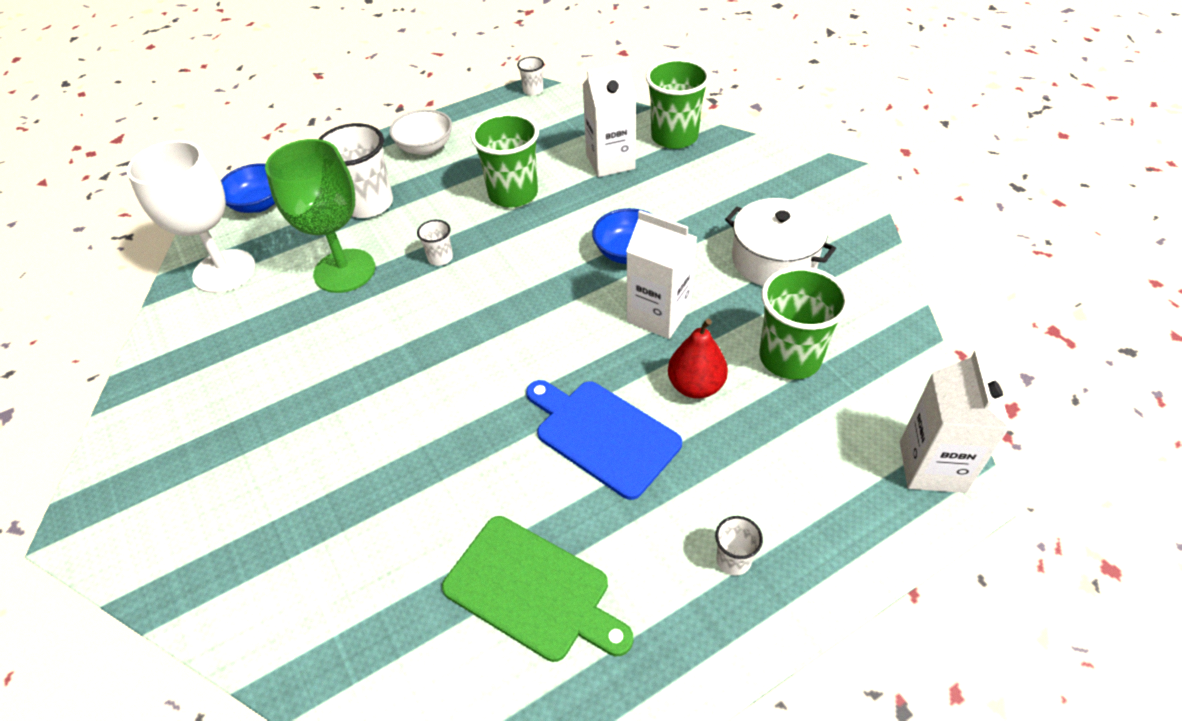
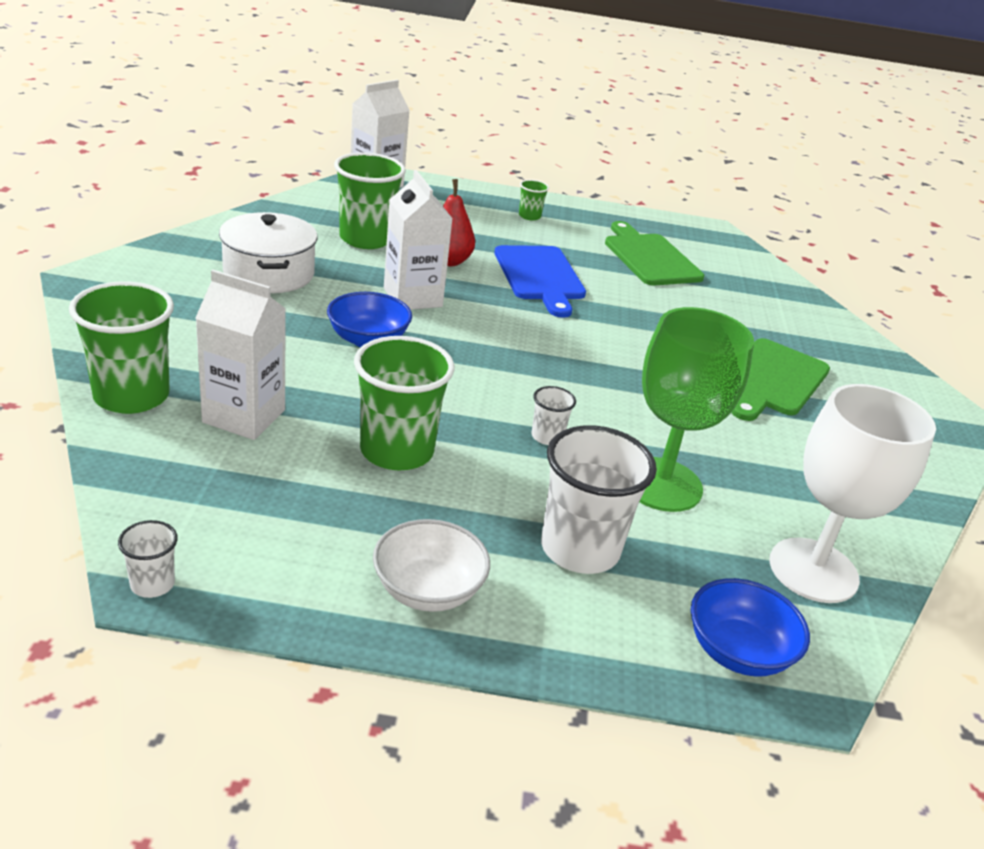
camera: 150 degrees left, 15 degrees down
white cup [715,516,763,575] -> green cup [519,180,549,220]
none -> green cutting board [731,338,830,421]

